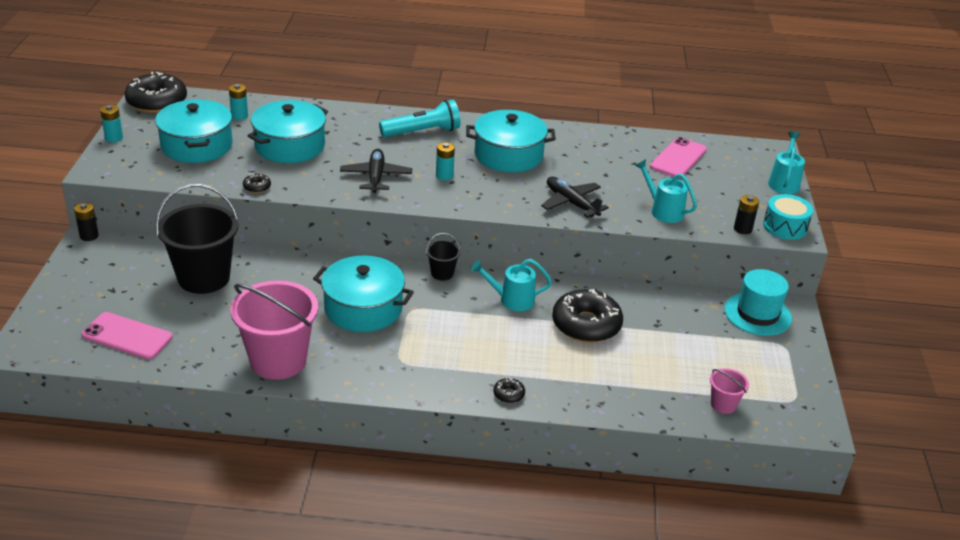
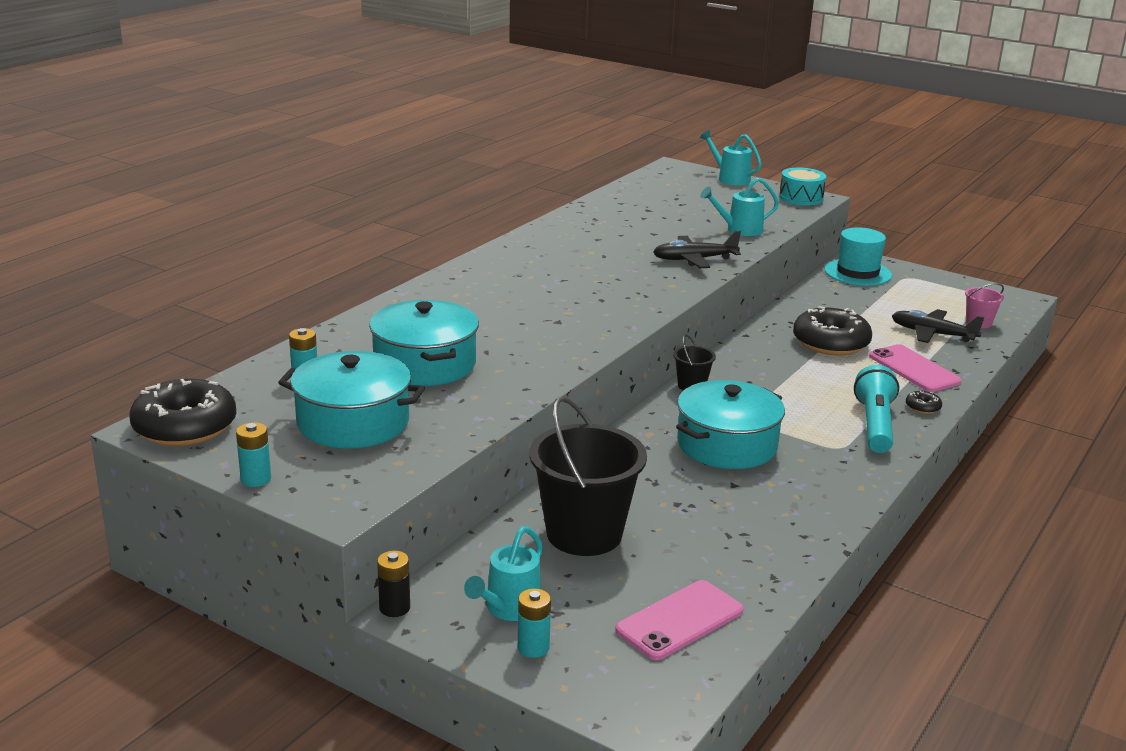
camera: 60 degrees left, 10 degrees down
pink bucket [230,280,318,380] -> none
black donut [243,174,271,193] -> none
black plane [340,149,412,193] -> black plane moved to [892,309,984,343]
turquoise flashlight [379,100,460,137] -> turquoise flashlight moved to [854,365,899,453]
turquoise battery [436,142,455,180] -> turquoise battery moved to [518,589,551,658]
turquoise pot [466,110,556,172] -> none
turquoise watering can [471,259,552,311] -> turquoise watering can moved to [464,526,543,621]
pink phone [650,137,707,178] -> pink phone moved to [869,344,961,392]
black battery [734,195,759,234] -> none

